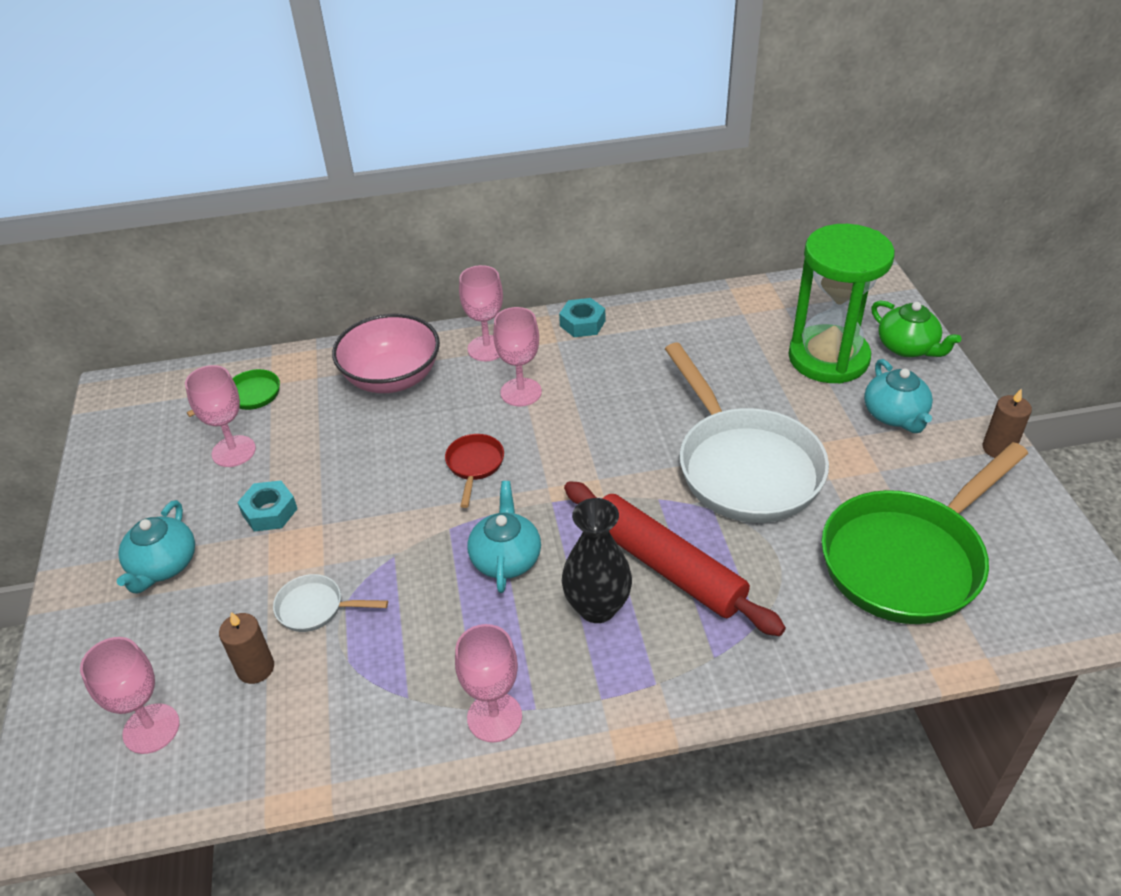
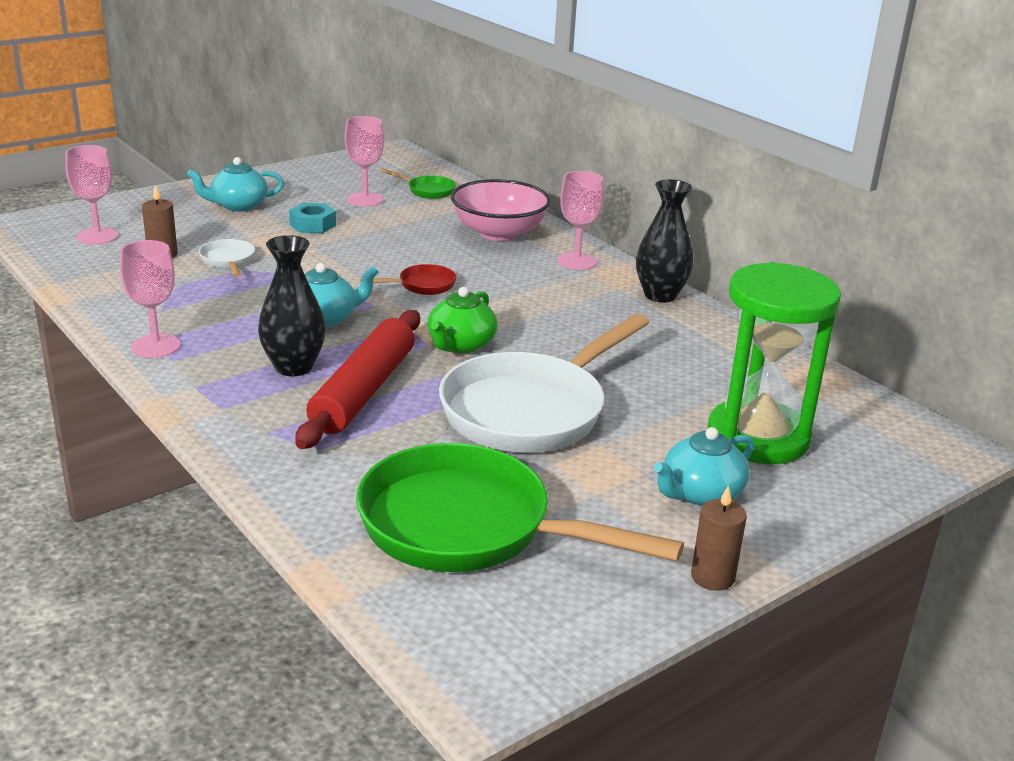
camera: 60 degrees right, 15 degrees down
pink goblet [493,307,542,406] -> none
turquoise nut [559,298,605,337] -> black vase [636,179,694,303]
green teapot [871,301,962,357] -> green teapot moved to [428,287,498,353]

